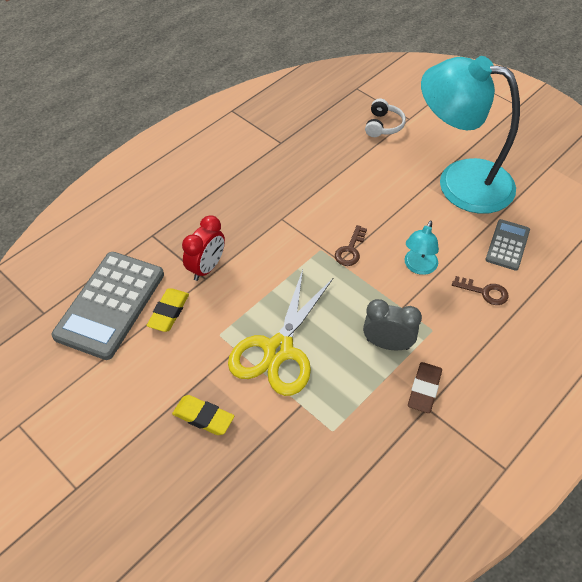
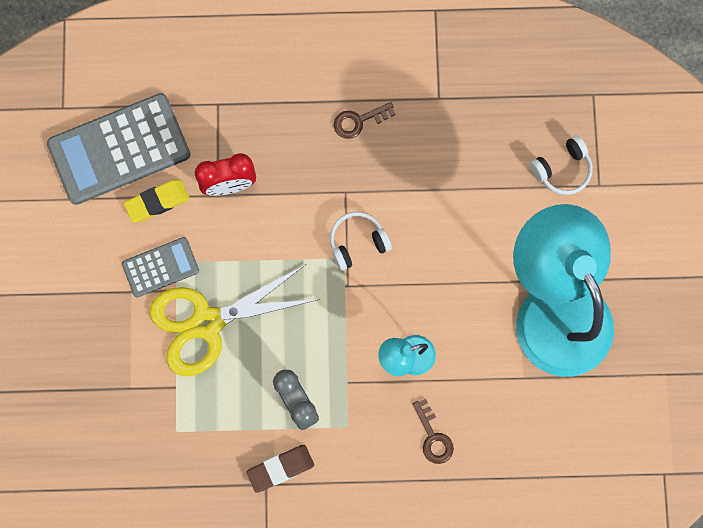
camera: 45 degrees right, 25 degrees up
yellow eraser [172,395,234,435] -> none
brown key [335,225,367,266] -> brown key moved to [334,102,395,139]
grey calculator [485,219,530,271] -> grey calculator moved to [122,237,199,297]
none -> white headphones [330,212,392,271]

